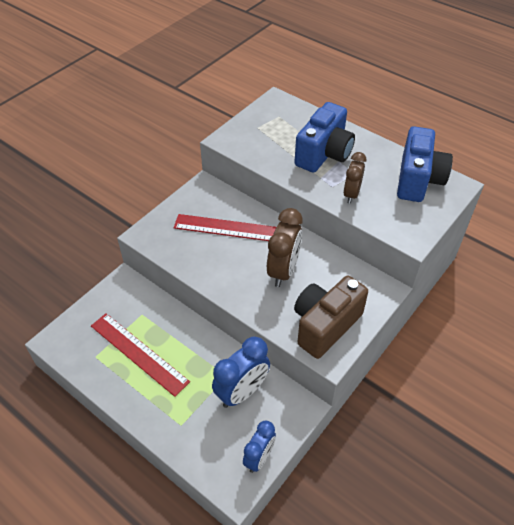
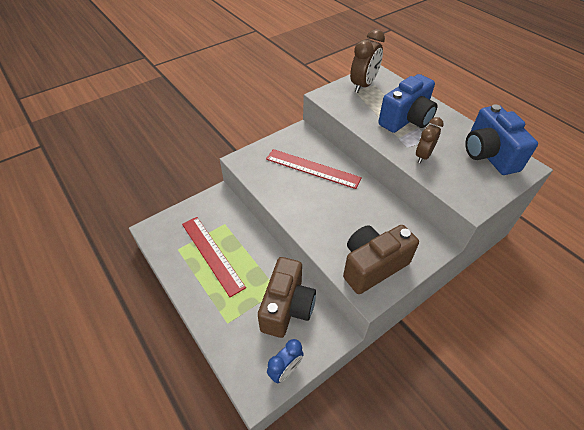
camera: 15 degrees right, 0 degrees up
blue clock [212,337,270,408] -> brown camera [258,257,316,338]
brown clock [267,208,302,287] -> brown clock moved to [350,29,385,93]
blue camera [397,126,453,202] -> blue camera turned 135 degrees clockwise [465,104,538,175]

